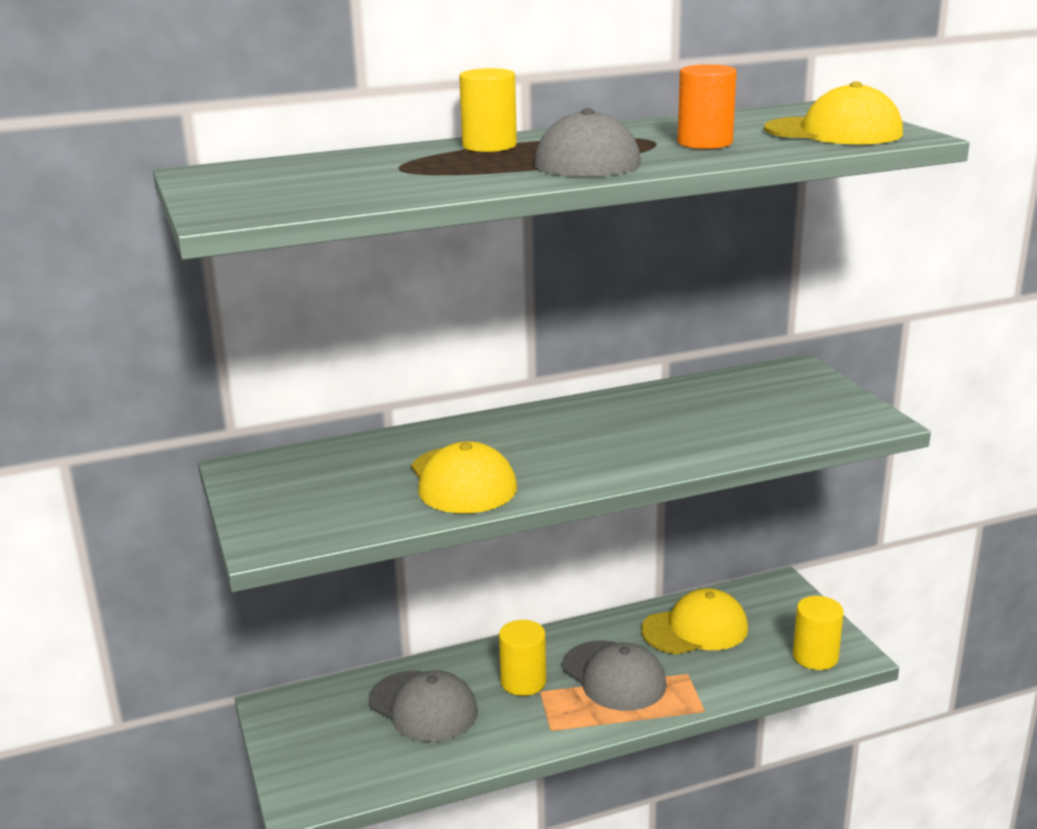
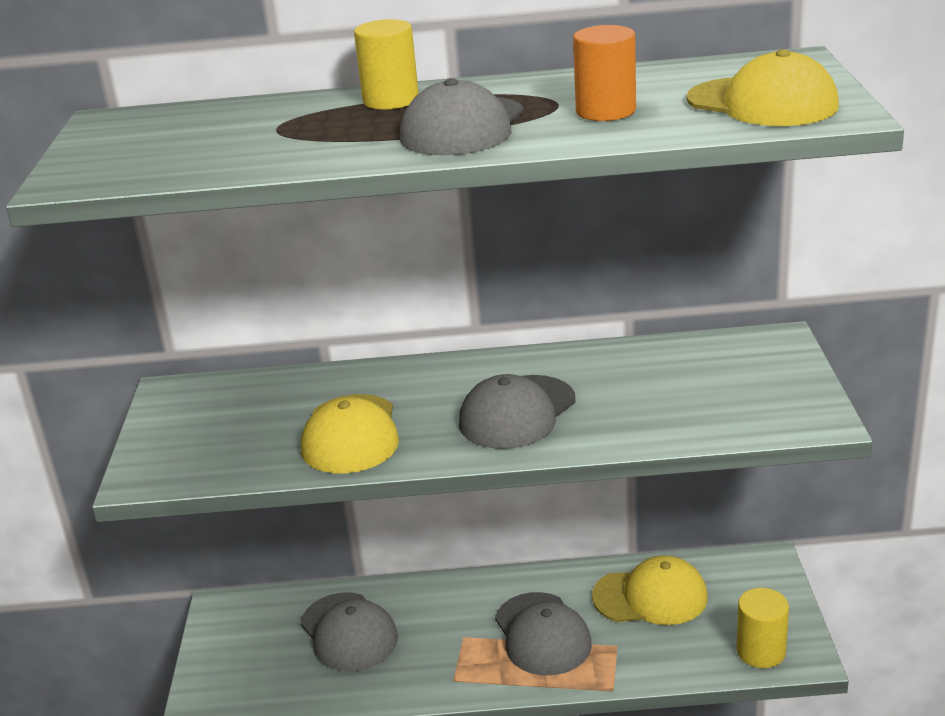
camera: 20 degrees right, 5 degrees up
yellow cylinder [499,620,546,696] -> none
none -> grey cap [459,374,576,449]

